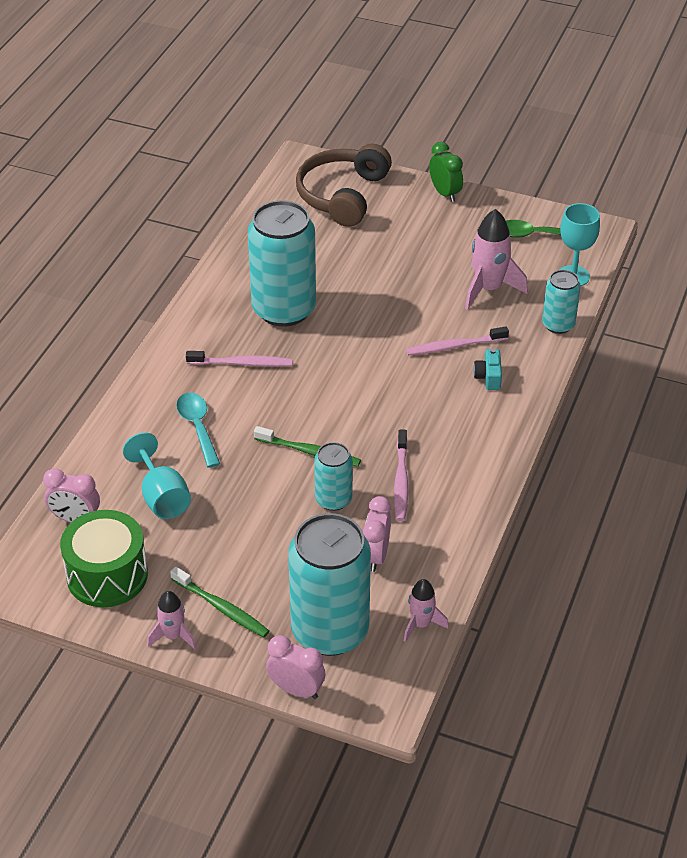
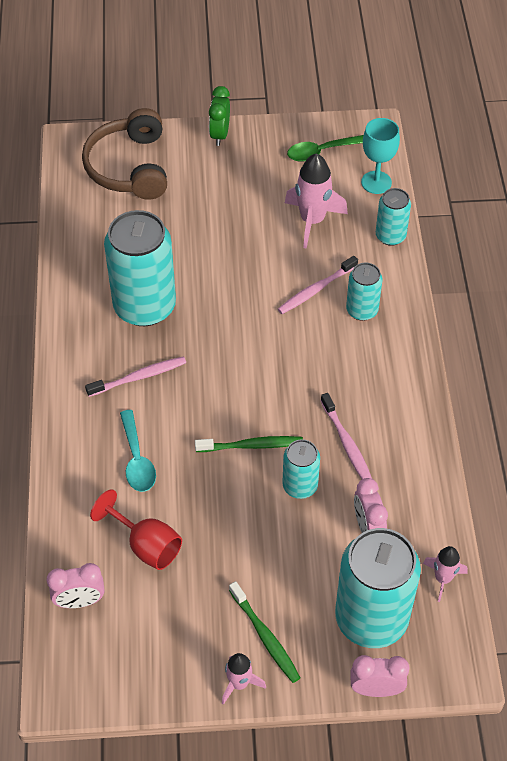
camera: 25 degrees left, 10 degrees up
green drum [60,510,148,607] -> none
turquoise goblet [123,432,191,519] -> red goblet [90,489,182,570]
green toothbrush [170,566,269,637] -> green toothbrush turned 45 degrees clockwise [229,581,300,683]
turquoise spoon [176,393,220,468] -> turquoise spoon turned 150 degrees counterclockwise [120,410,156,492]
green clock [429,142,463,202] -> green clock turned 120 degrees counterclockwise [209,86,230,146]
turquoise camera [473,349,502,390] -> turquoise can [346,262,382,321]

